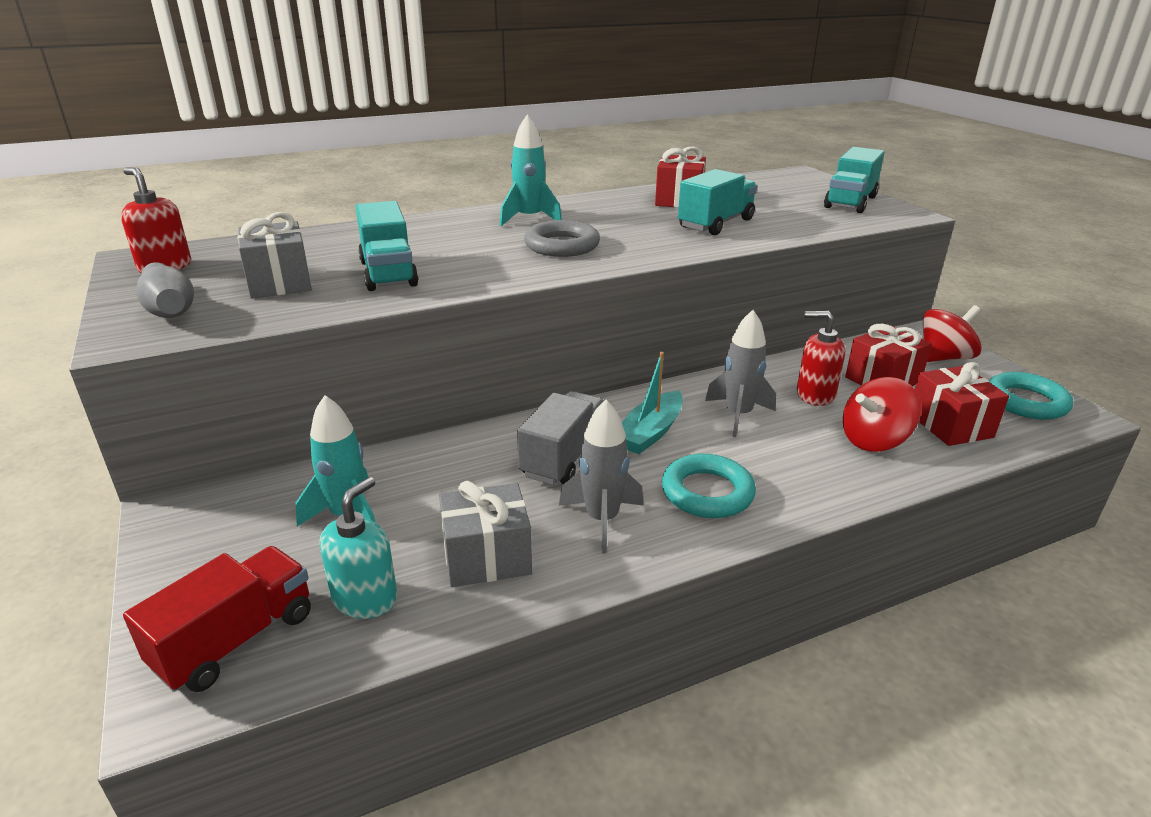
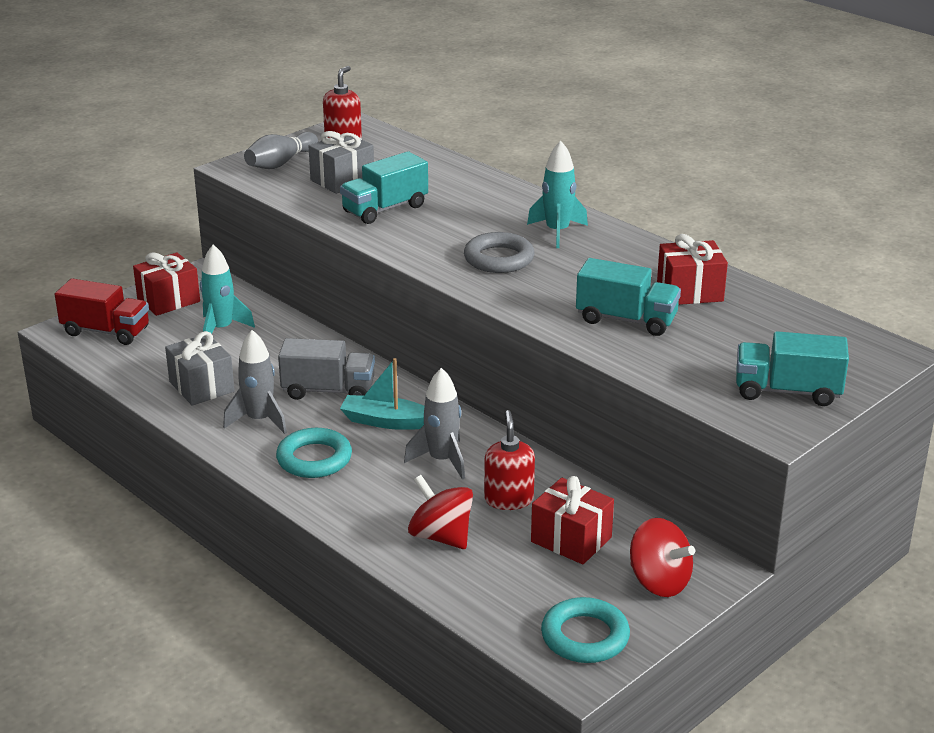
camera: 70 degrees right, 0 degrees up
turquoise soap dispenser [319,477,397,619] -> none
red gift [915,362,1009,446] -> red gift moved to [133,252,200,316]

